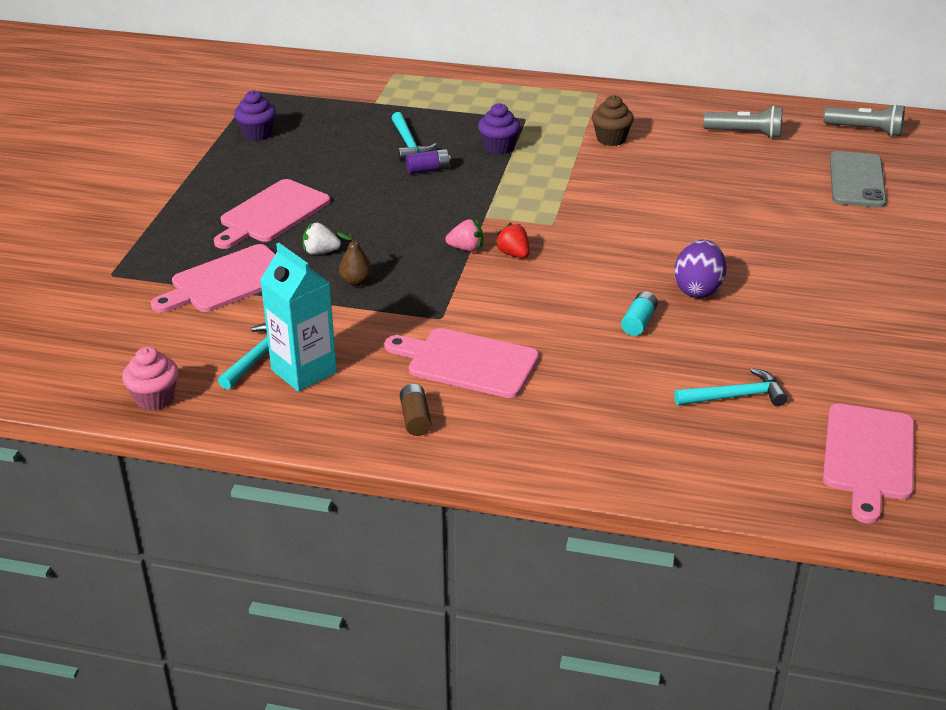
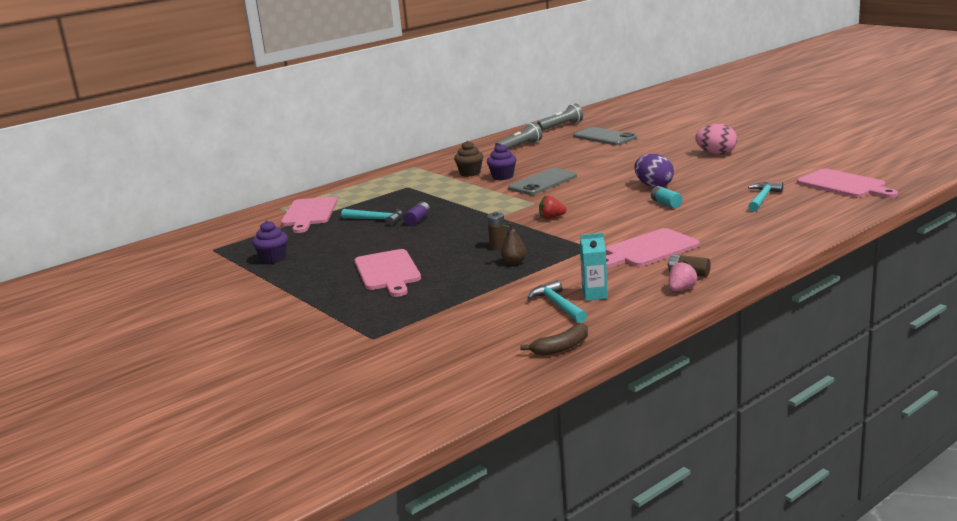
camera: 50 degrees left, 15 degrees down
pink cupcake [122,347,178,411] -> brown banana [520,323,588,356]
pink cutting board [151,244,275,313] -> pink cutting board moved to [281,197,338,233]
turquoise carton [260,243,337,392] -> turquoise carton [580,233,608,301], size x0.60
white strawberry [303,222,341,255] -> none
pink strawberry [445,219,483,252] -> pink strawberry moved to [669,260,699,291]
purple cupcake [478,103,520,155] -> purple cupcake moved to [487,144,516,180]
none -> brown battery [487,212,506,250]
none -> grey phone [508,168,577,195]
none -> pink egg [695,124,737,155]

